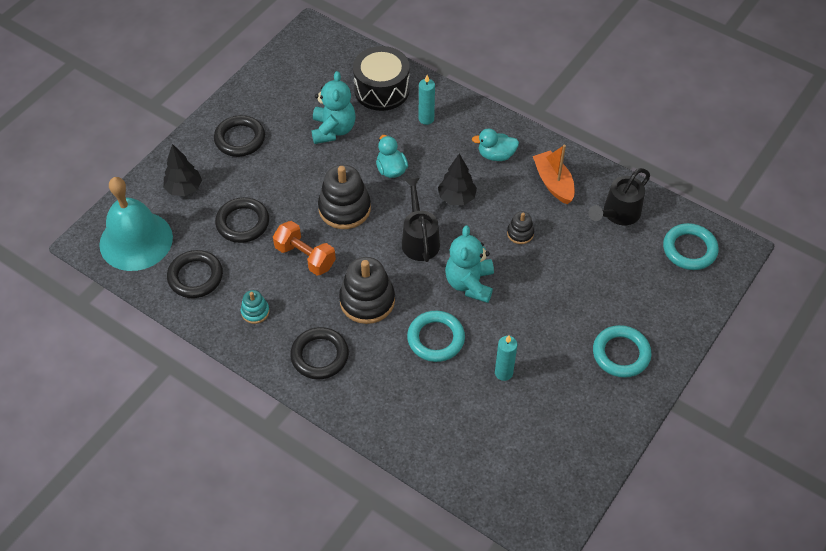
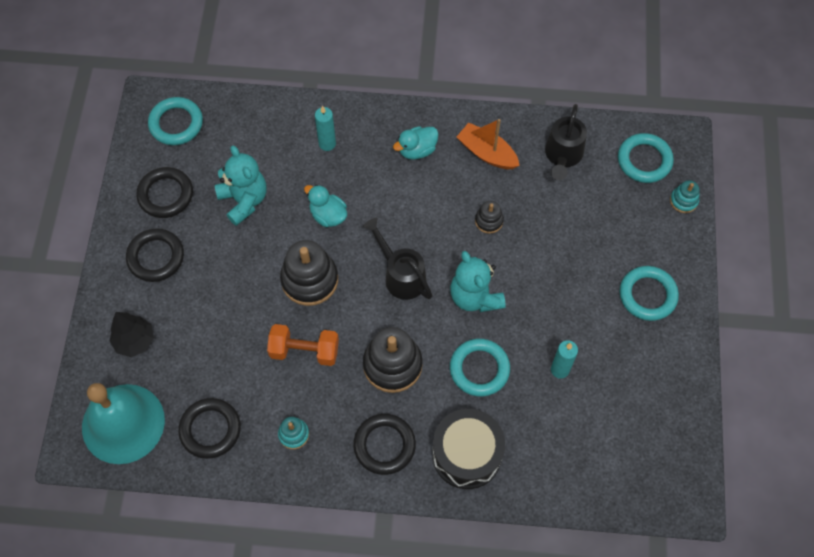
camera: 30 degrees left, 10 degrees up
black ring [215,197,269,243] -> black ring moved to [136,167,193,218]
black drum [353,46,410,111] -> black drum moved to [432,409,505,489]
black tree [438,154,477,205] -> none
none -> turquoise ring [148,97,203,145]
none -> turquoise stacking toy [670,180,700,213]

